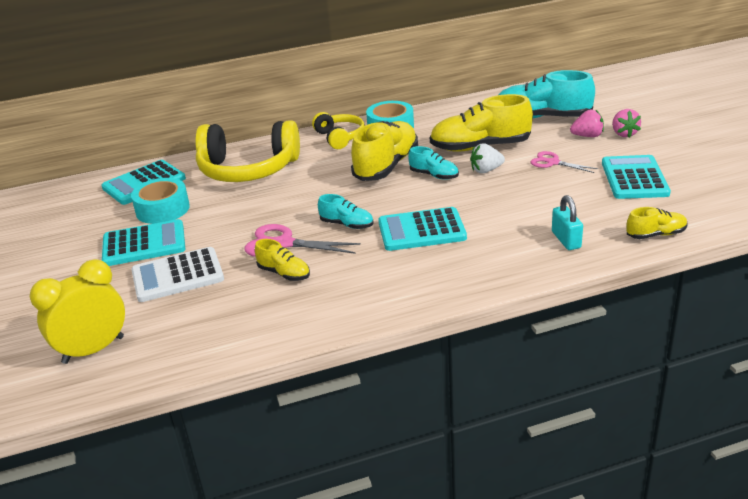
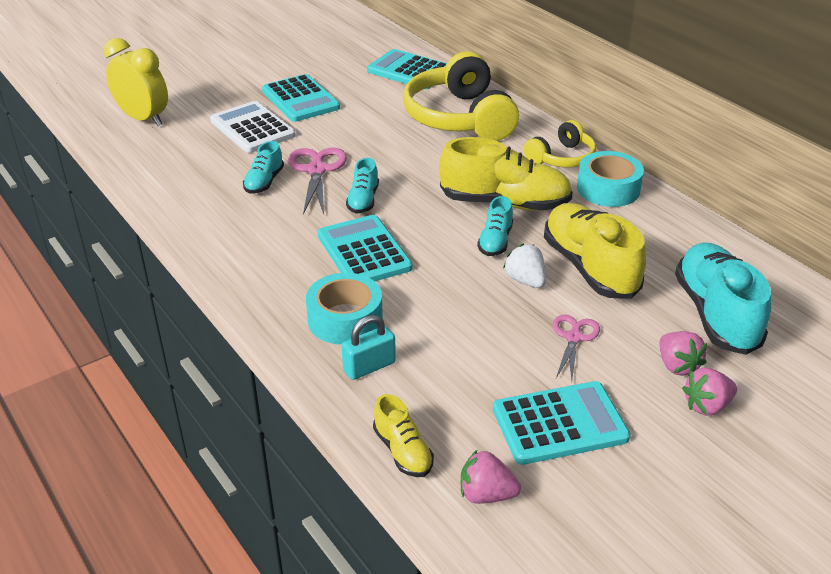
camera: 70 degrees right, 5 degrees up
turquoise tape [131,178,190,224] -> turquoise tape moved to [306,273,383,345]
yellow shoe [255,239,310,281] -> turquoise shoe [243,141,284,193]
none -> pink strawberry [461,449,521,504]

